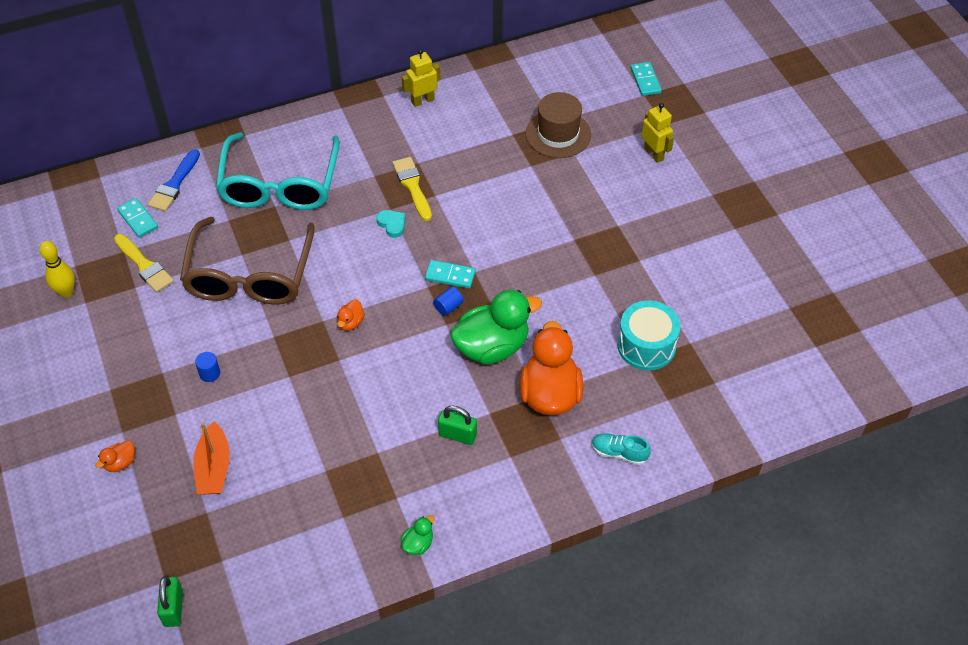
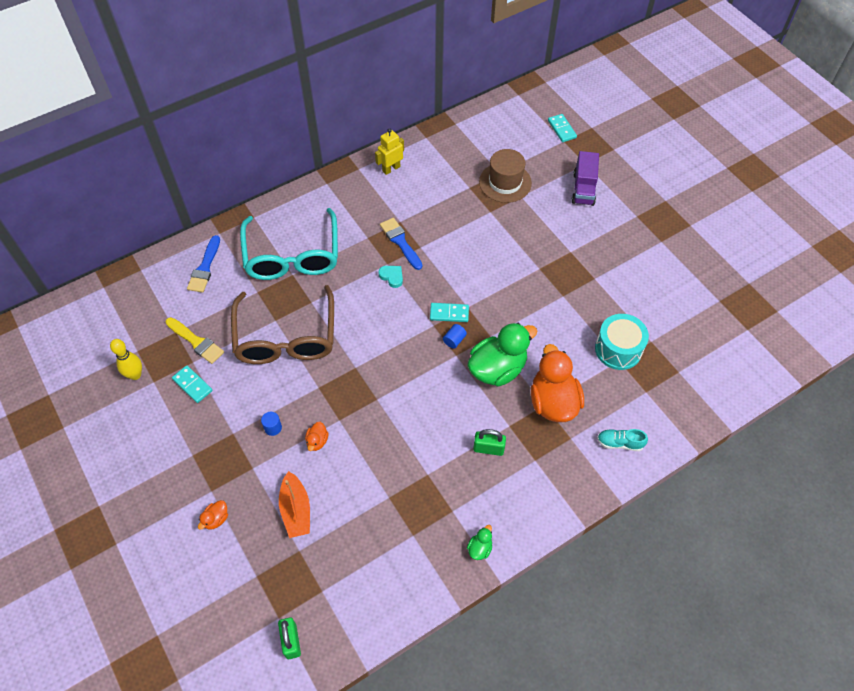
camera: 10 degrees left, 5 degrees up
turquoise domino [117,198,158,238] -> turquoise domino moved to [172,365,213,403]
orange duck [337,299,365,331] -> orange duck moved to [305,422,328,451]
yellow brush [392,157,432,221] -> blue brush [380,218,422,270]
yellow robot [641,103,674,163] -> purple truck [571,151,599,206]

